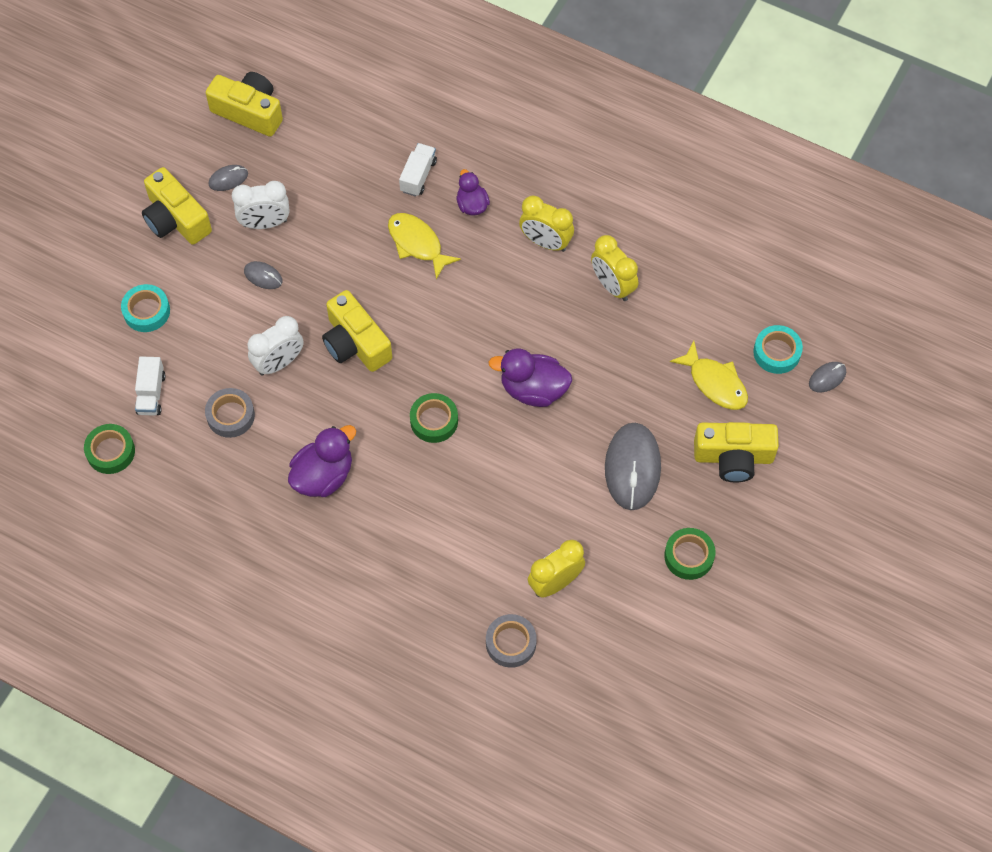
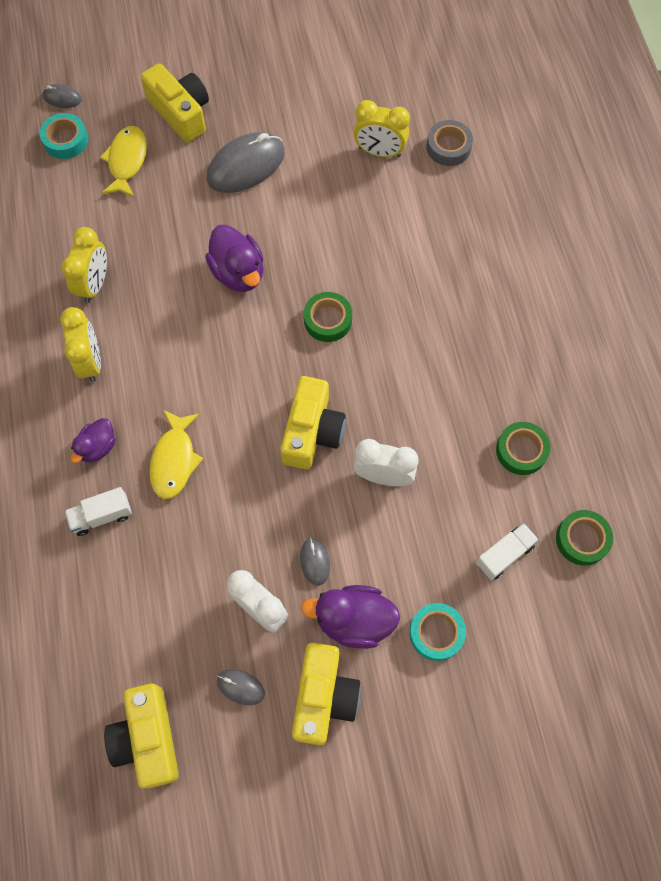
camera: 130 degrees left, 5 degrees up
grey tape [205,388,255,438] -> none
purple duck [288,425,356,497] -> purple duck moved to [301,585,400,649]
green tape [664,528,715,580] -> green tape moved to [496,422,550,475]

